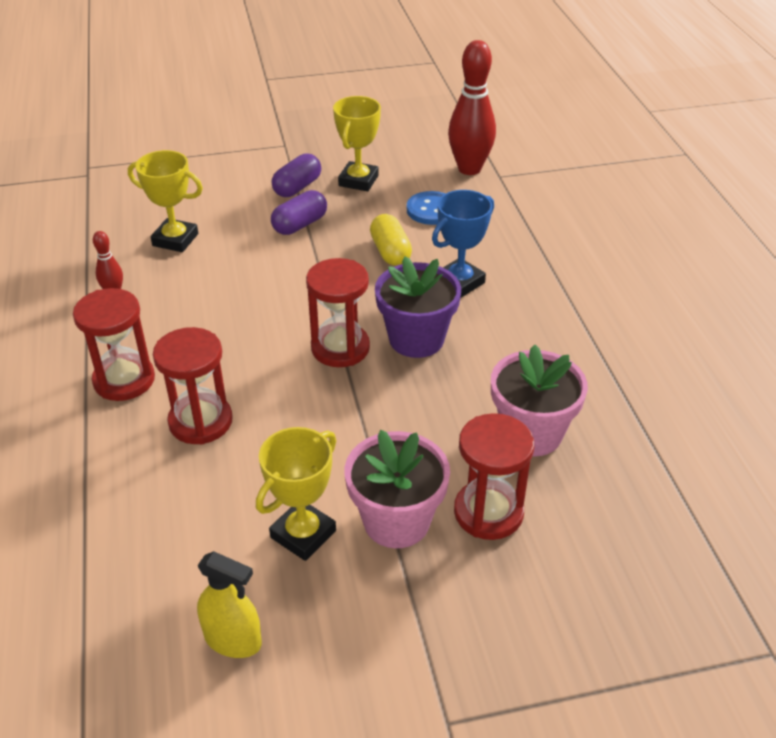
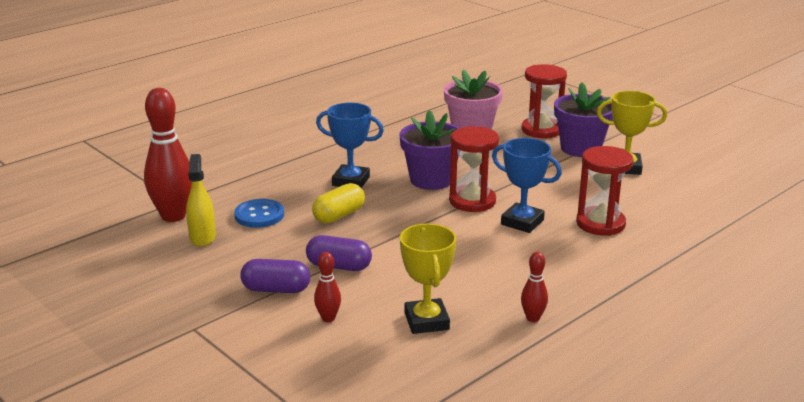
camera: 120 degrees left, 15 degrees down
red hourglass [73,288,155,401] -> none
yellow spray bottle [197,551,262,658] -> yellow spray bottle moved to [186,154,216,247]
yellow trophy [333,96,381,191] -> none
pink flower pot [344,430,450,548] -> purple flower pot [554,82,613,157]
none -> red bowling pin [314,252,341,322]
none -> blue trophy [492,138,562,233]

